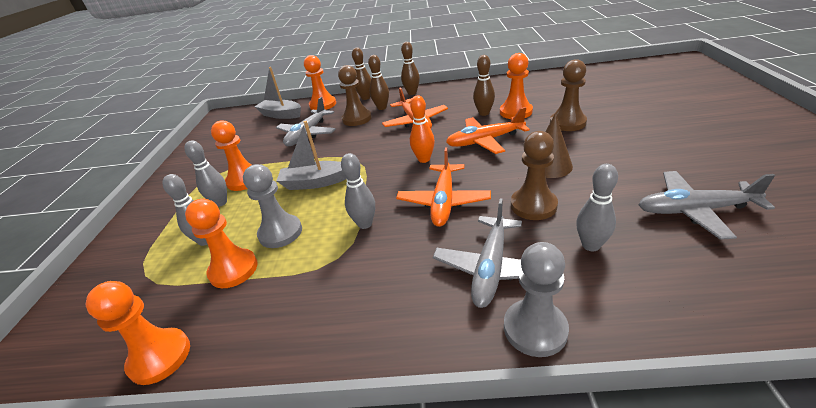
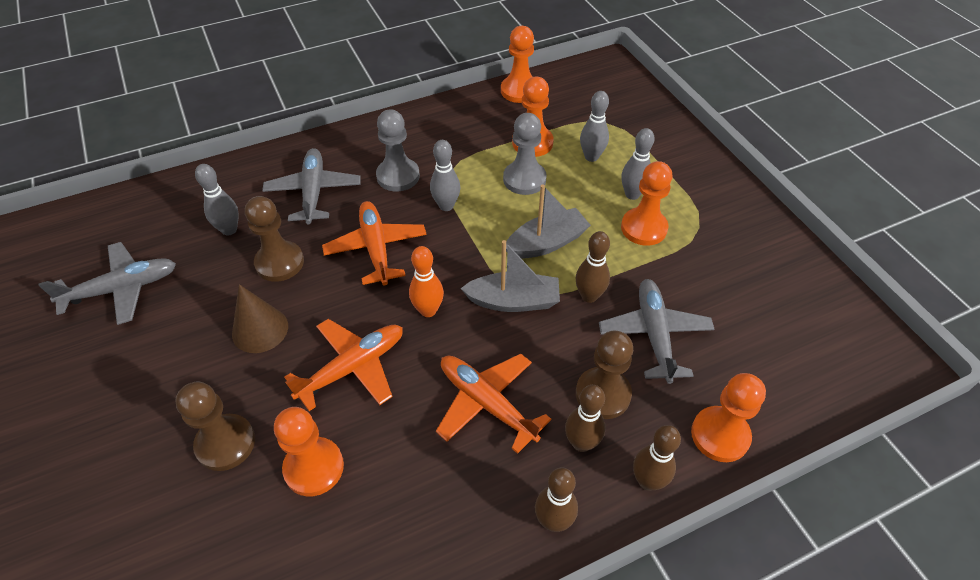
camera: 150 degrees right, 15 degrees up
grey boat [254,67,301,119] -> grey boat moved to [460,240,560,312]
brown bowling pin [473,55,495,116] -> brown bowling pin moved to [575,231,610,303]
grey pawn [504,242,569,357] -> grey pawn moved to [376,110,420,192]

